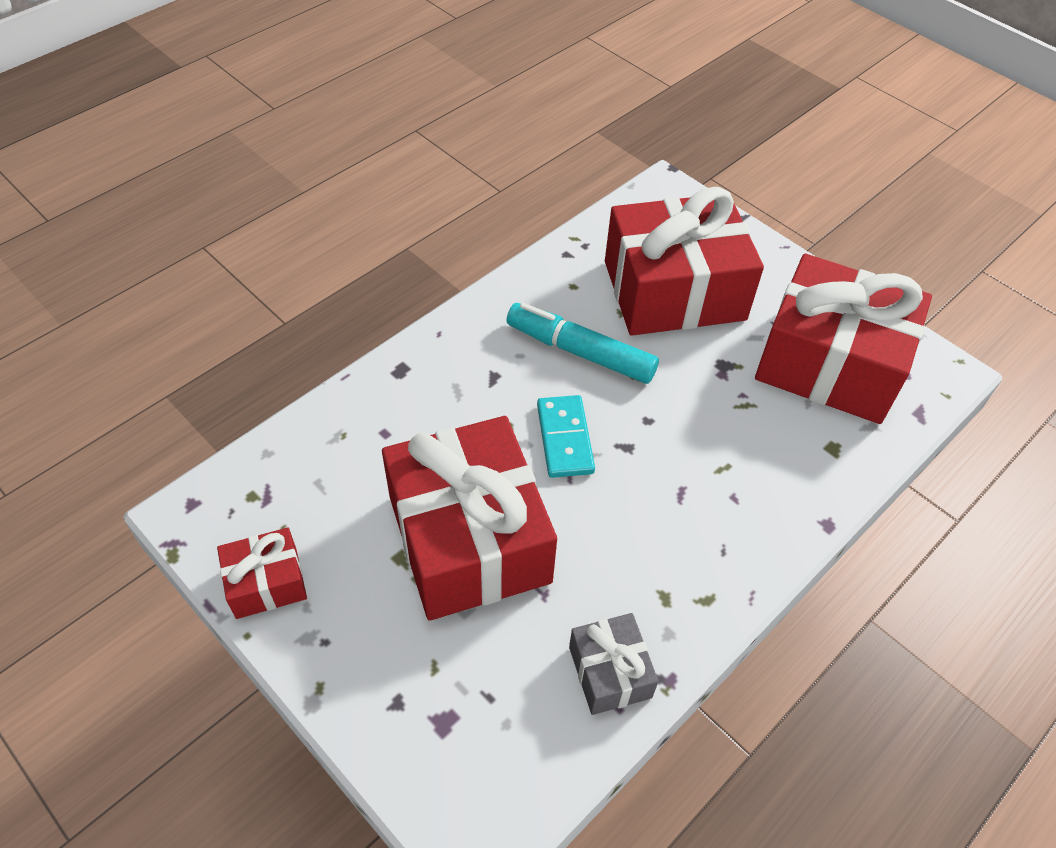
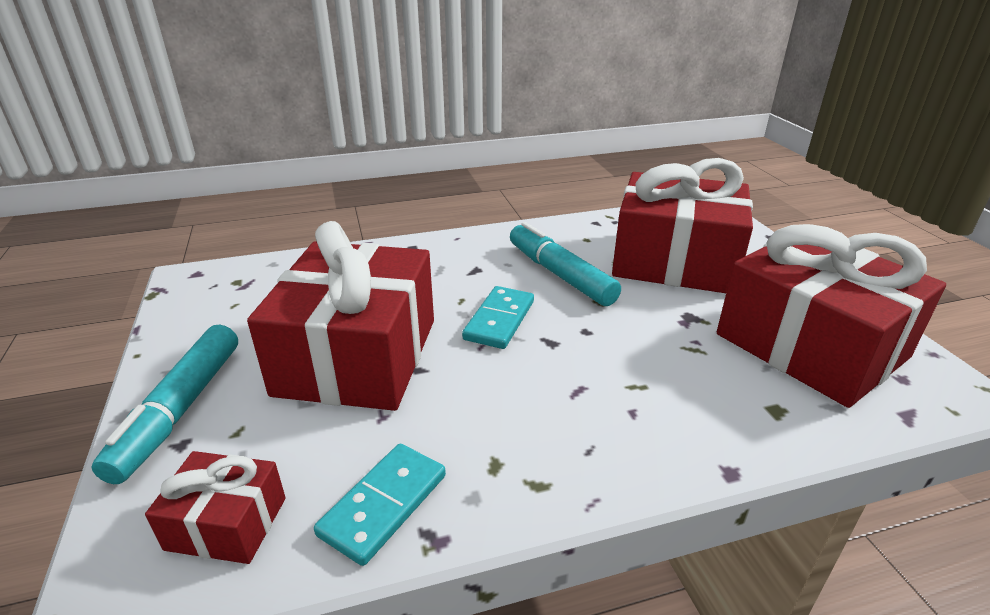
camera: 30 degrees right, 20 degrees down
red gift [217,528,307,619] -> red gift moved to [145,451,286,564]
grey gift [569,613,658,715] -> turquoise domino [314,443,446,566]
none -> turquoise marker [91,325,238,484]

